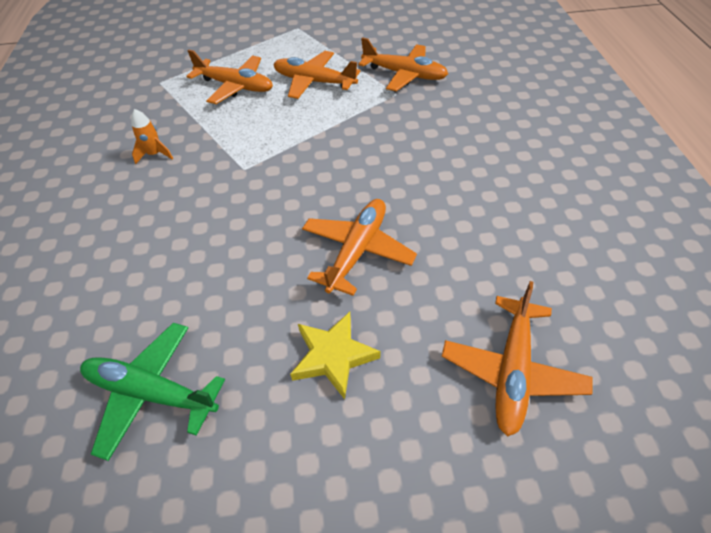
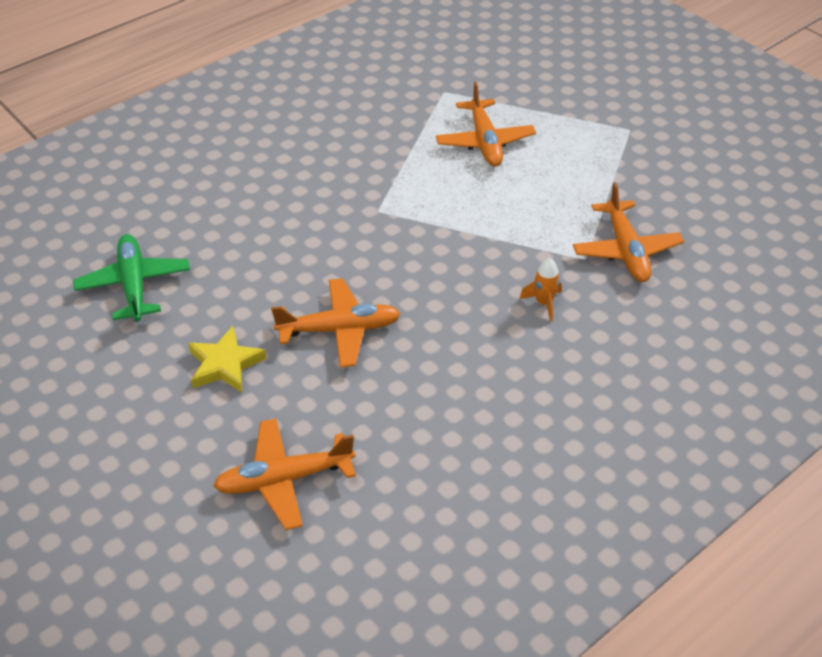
camera: 55 degrees right, 5 degrees down
orange rocket [131,109,174,164] -> orange rocket moved to [519,258,562,322]
orange plane [273,51,360,99] -> none

